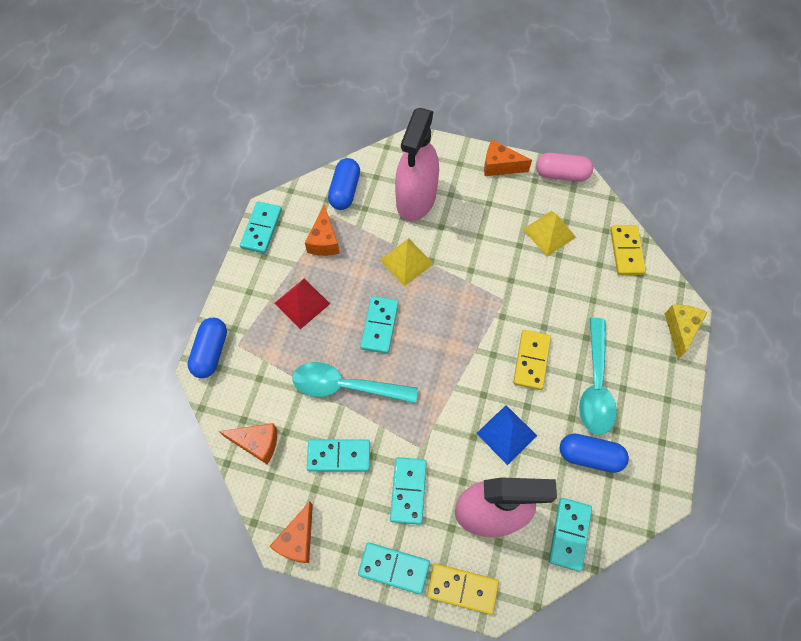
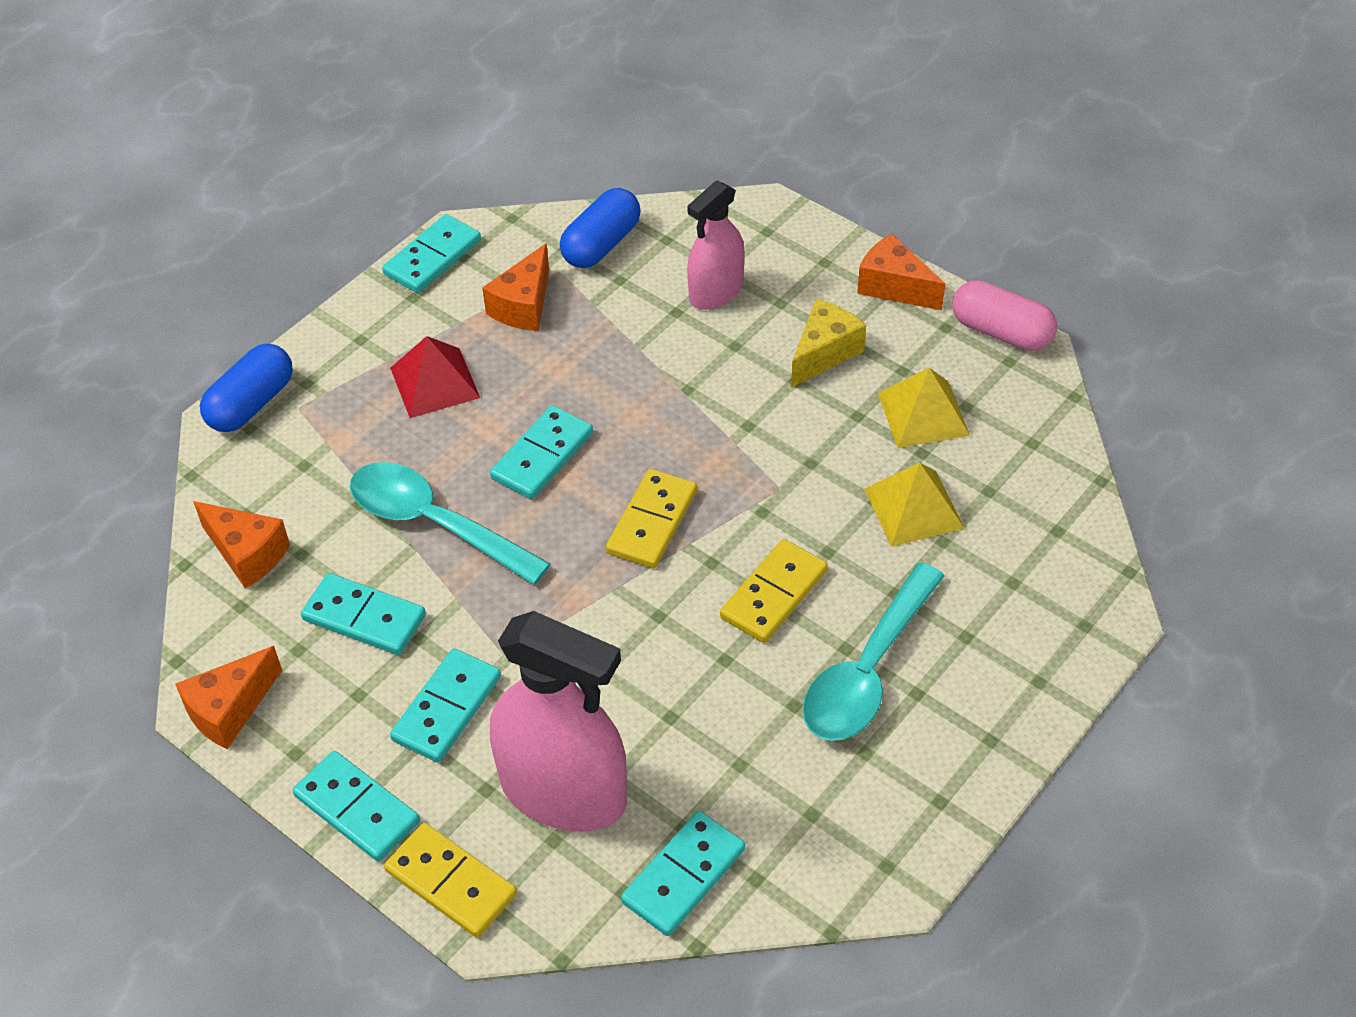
camera: 25 degrees right, 15 degrees down
yellow pyramid [380,238,433,286] -> yellow pyramid moved to [865,463,964,547]
pink spray bottle [395,108,439,221] -> pink spray bottle [687,181,745,310], size x0.60
blue pyramid [476,405,537,465] -> none
blue capsule [560,433,629,473] -> none
yellow domino [610,225,646,275] -> yellow domino moved to [606,469,697,568]
yellow cheese [665,305,708,359] -> yellow cheese moved to [791,299,866,388]

